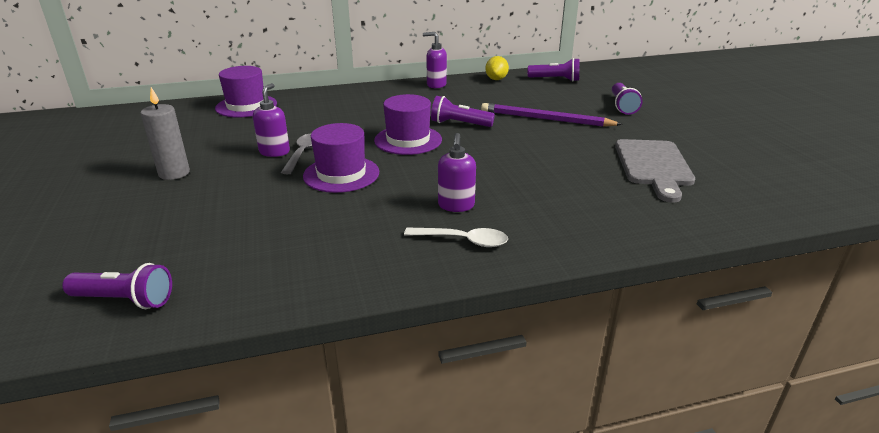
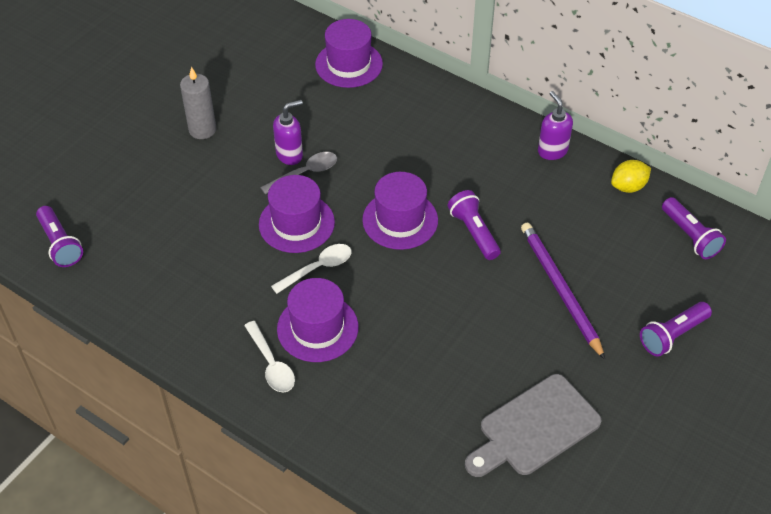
camera: 50 degrees right, 20 degrees up
purple soap dispenser [438,133,476,212] -> purple hat [277,278,358,362]
none -> white spoon [271,244,352,294]

